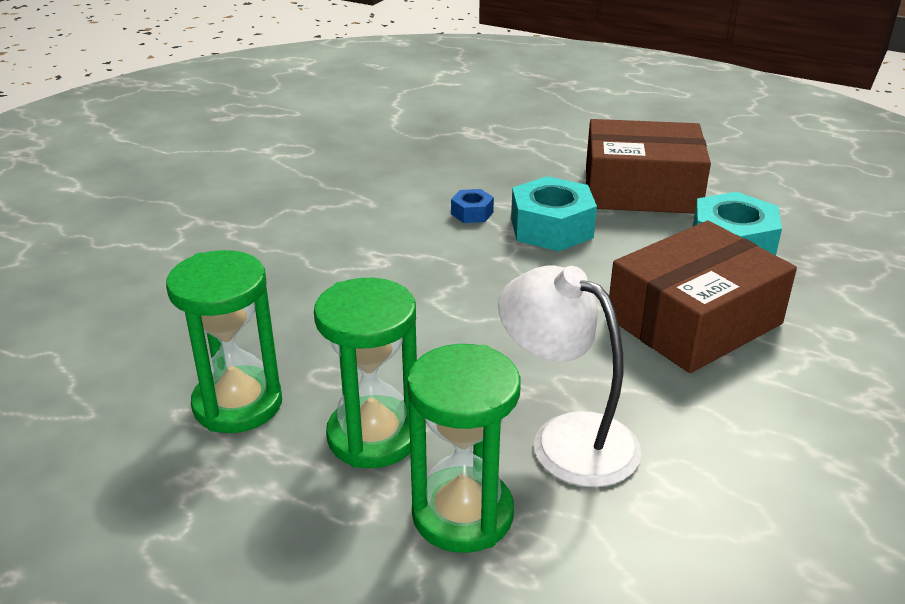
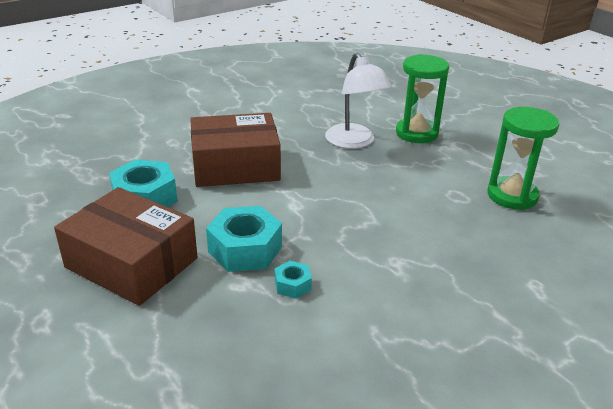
camera: 155 degrees left, 0 degrees up
green hourglass [314,278,417,468] -> none
blue nut [451,189,494,223] -> turquoise nut [275,261,312,299]

